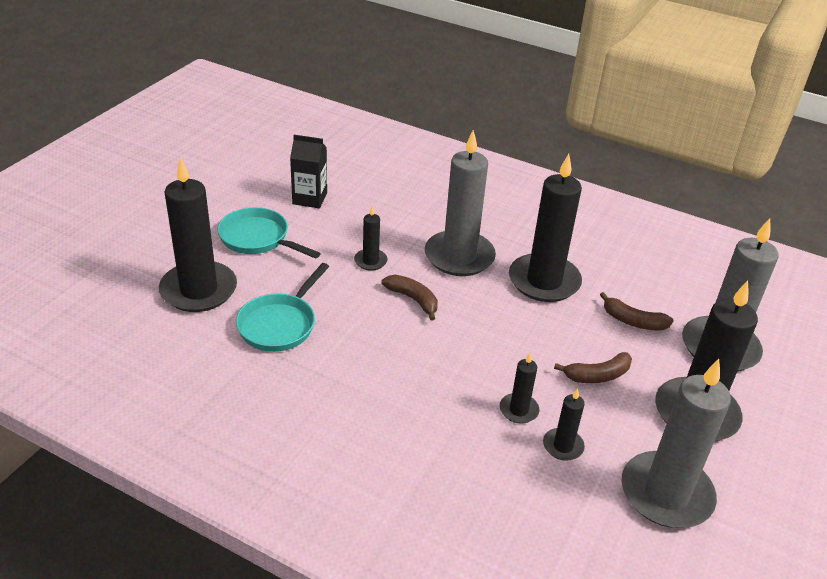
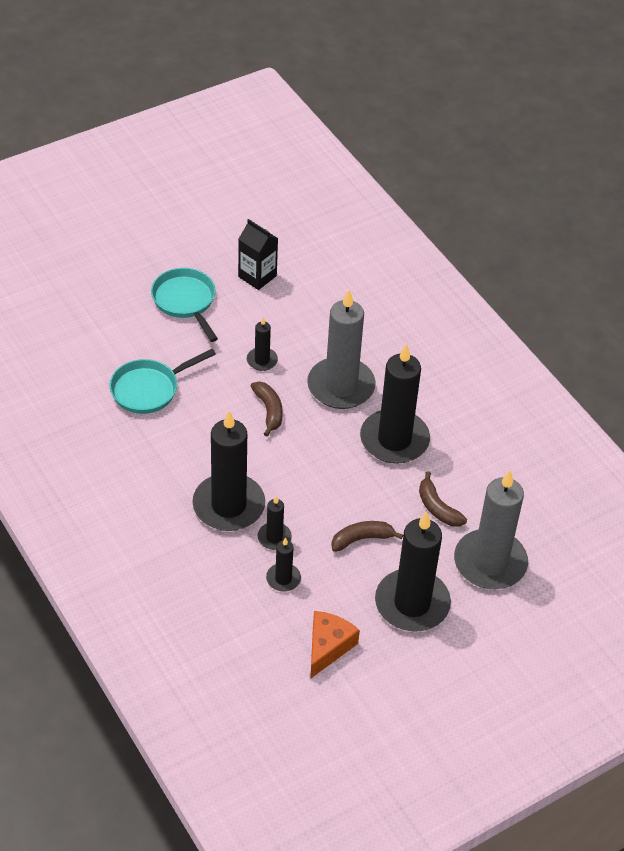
camera: 30 degrees right, 10 degrees up
black candle [159,157,237,312] -> black candle moved to [192,411,265,531]
brown banana [554,352,632,383] -> brown banana turned 150 degrees clockwise [331,521,403,552]
grey candle [622,359,731,528] -> orange cheese [310,611,360,679]

